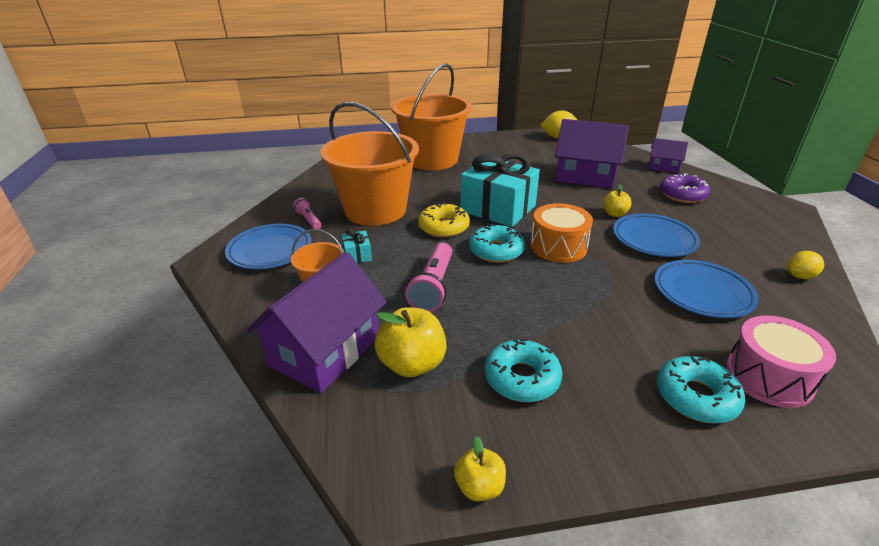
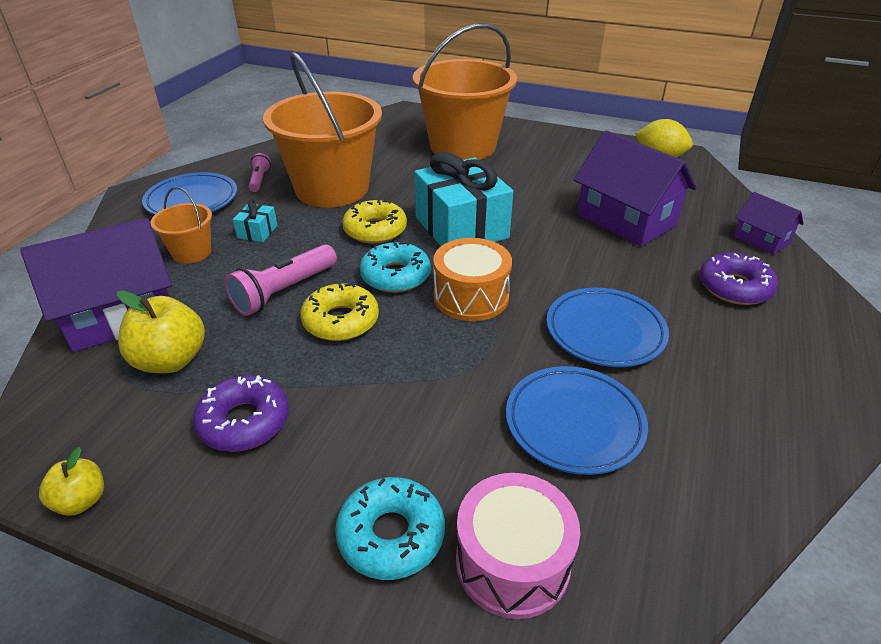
camera: 30 degrees right, 5 degrees up
turquoise donut [485,339,563,402] -> purple donut [193,375,289,452]
yellow apple [603,184,632,217] -> none
yellow lemon [787,251,824,279] -> none
none -> yellow donut [300,283,379,341]

